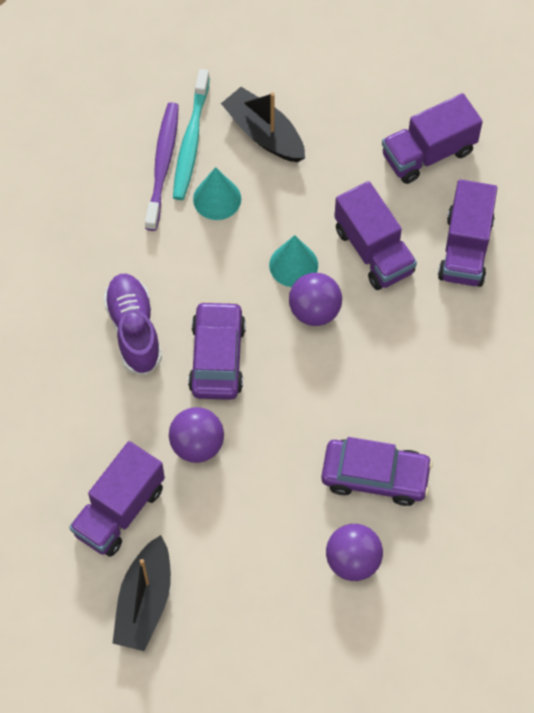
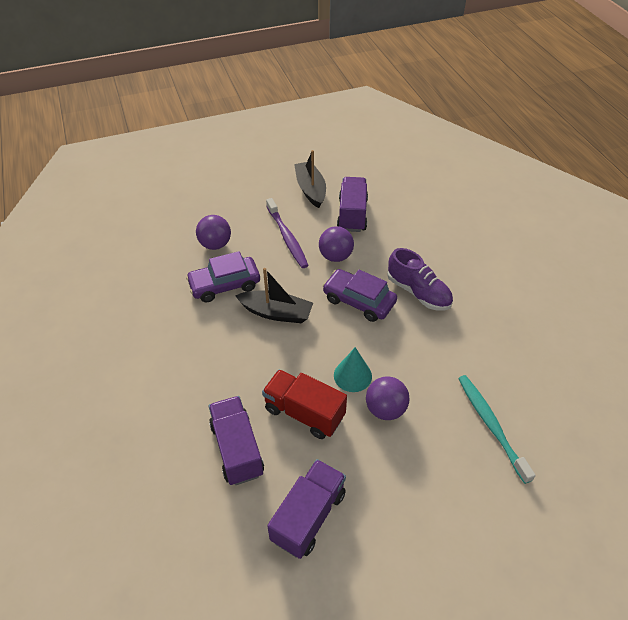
camera: 150 degrees right, 15 degrees down
purple toothbrush [145,102,179,231] -> purple toothbrush moved to [266,198,309,268]
purple car [188,301,246,400] -> purple car turned 150 degrees clockwise [323,269,397,322]
turquoise cone [193,167,241,220] -> none
black boat [221,87,305,162] -> black boat moved to [235,268,313,323]
purple ball [289,273,342,326] -> purple ball moved to [366,377,410,420]
purple truck [334,181,417,290] -> red truck [262,370,347,439]

